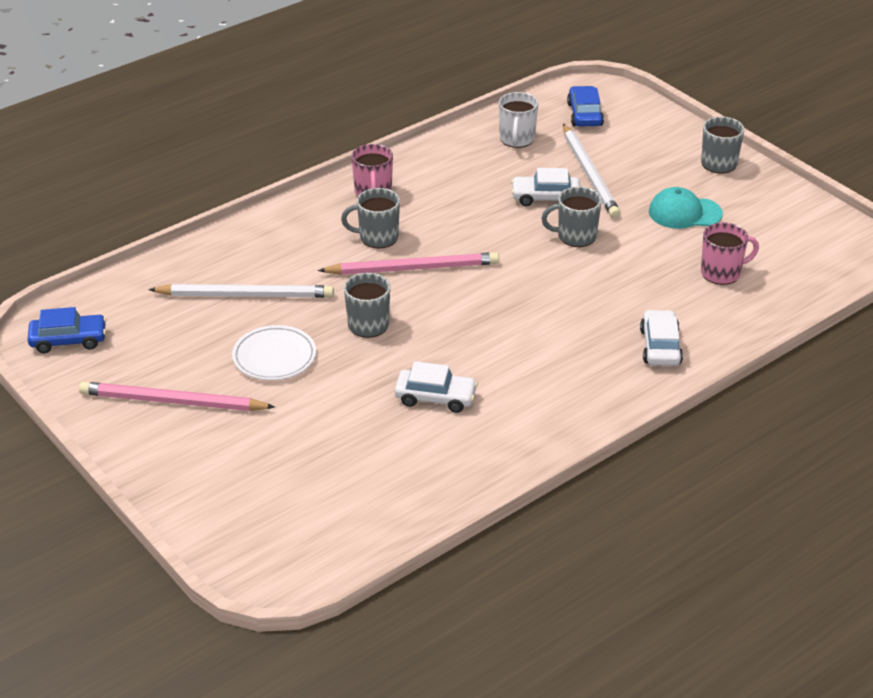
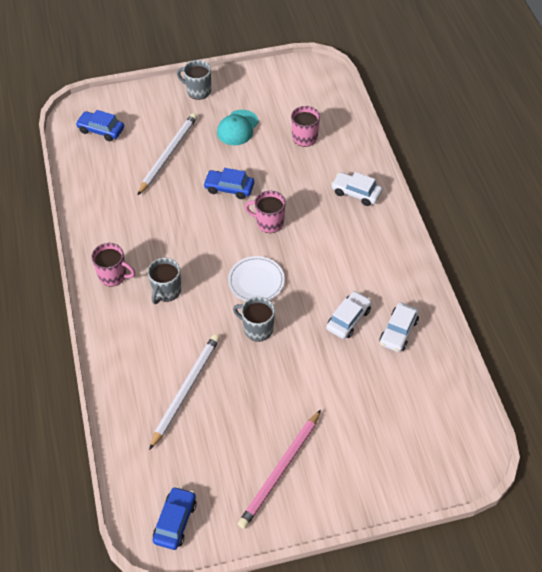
camera: 65 degrees left, 15 degrees up
white plate [232,325,316,380] -> white plate moved to [228,256,285,301]
pink pencil [318,252,499,275] -> none
white mug [499,92,538,148] -> none
white car [511,168,580,206] -> white car moved to [379,302,419,352]
grey mug [542,187,602,247] -> blue car [203,168,254,199]
white pencil [563,124,621,218] -> white pencil turned 75 degrees counterclockwise [137,113,198,196]
none -> pink mug [245,191,286,233]

